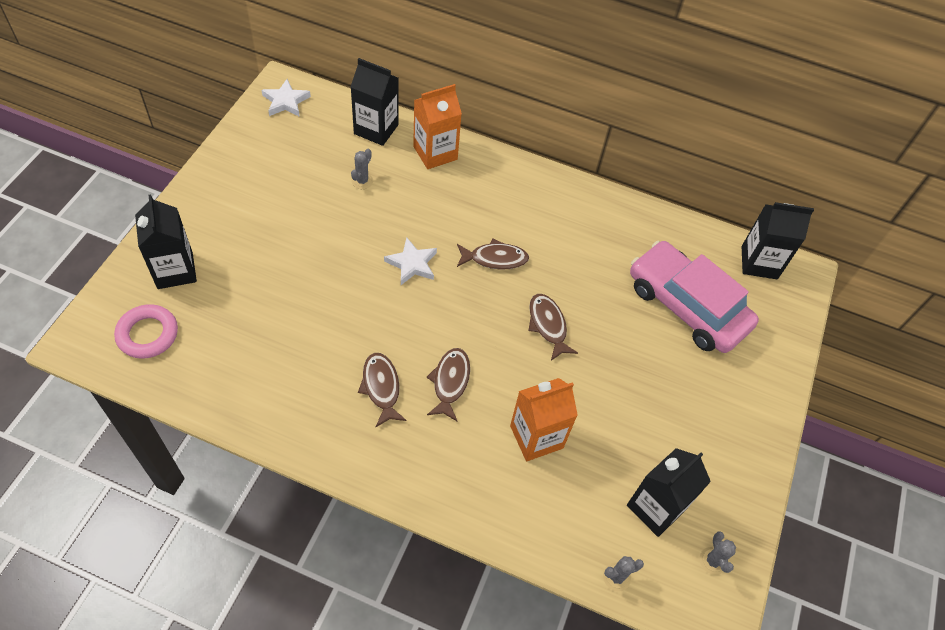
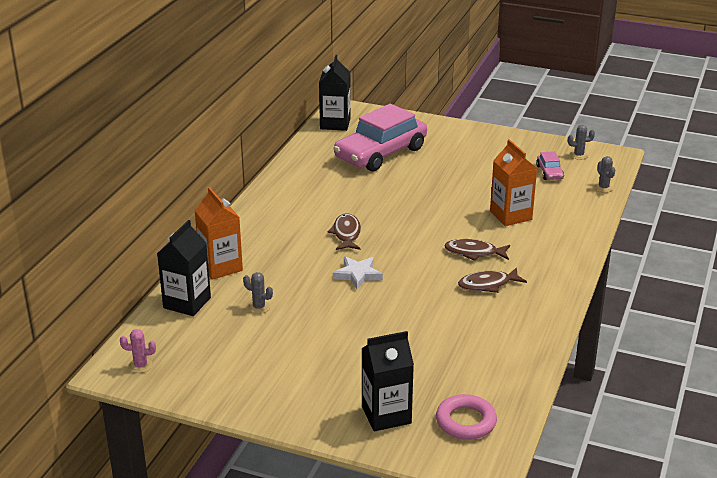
camera: 85 degrees left, 25 degrees down
white star [261,79,311,117] -> pink cactus [120,329,156,373]
brown fish [528,294,578,361] -> none
black carton [627,448,711,537] -> pink car [536,151,564,180]

